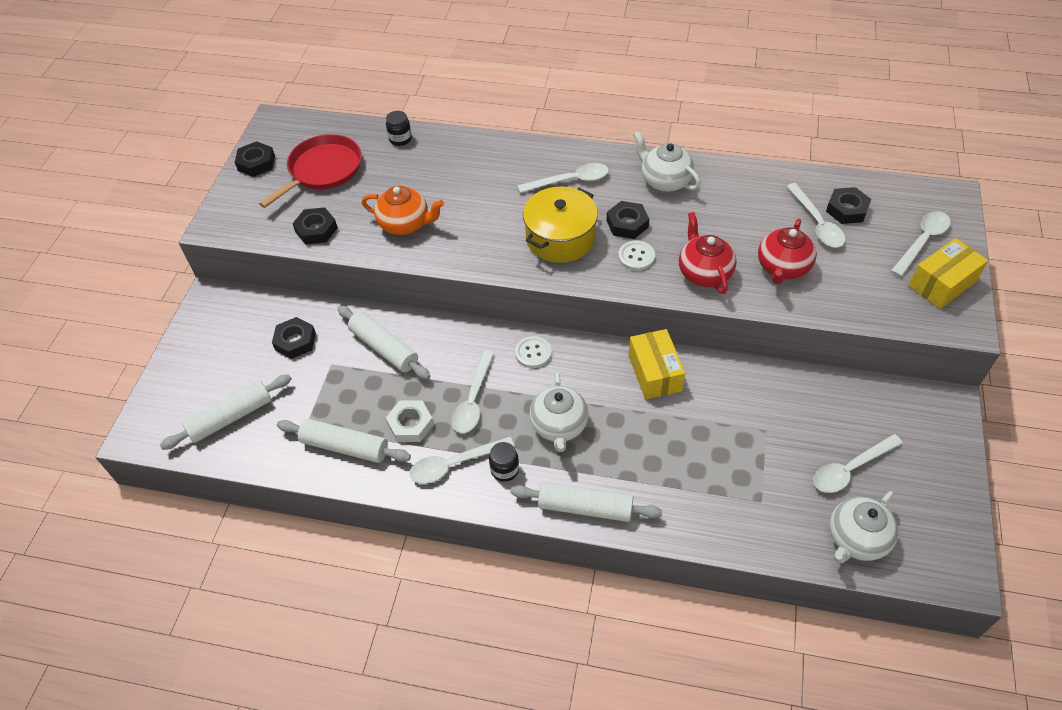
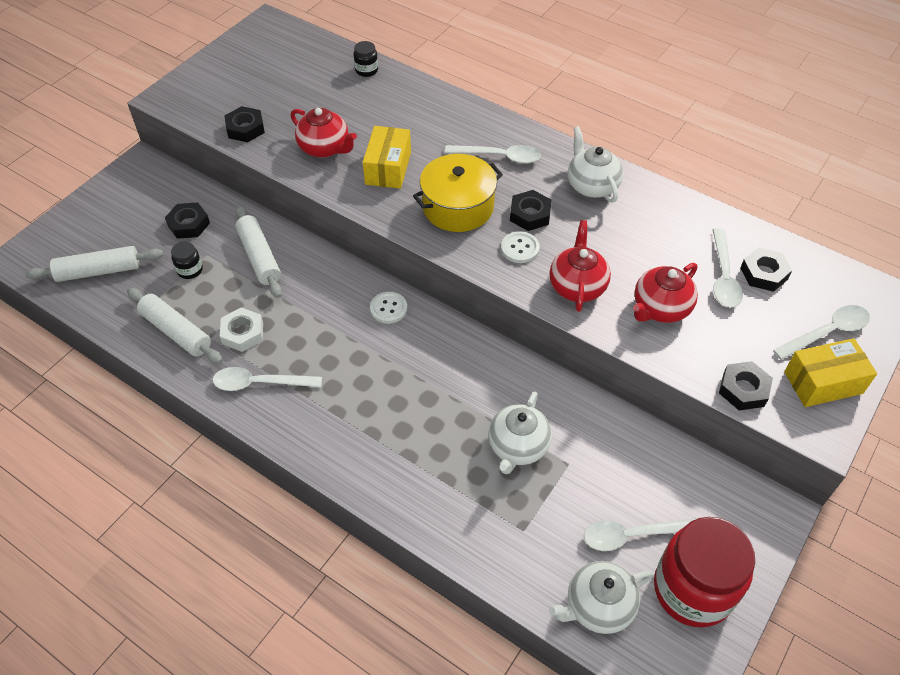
camera: 20 degrees right, 0 degrees up
black nut [235,141,275,177] -> black nut moved to [719,361,773,410]
red pan [259,134,362,208] -> none
orange teapot [362,186,444,235] -> red teapot [291,108,357,158]
white spoon [451,351,494,433] -> none
black jar [489,442,519,482] -> black jar moved to [171,241,203,279]
white rolling pin [511,482,662,522] -> none
white teapot [529,372,589,452] -> white teapot moved to [488,392,552,474]
yellow box [628,329,685,399] -> yellow box moved to [363,126,411,189]
none -> red jar [654,517,755,627]

